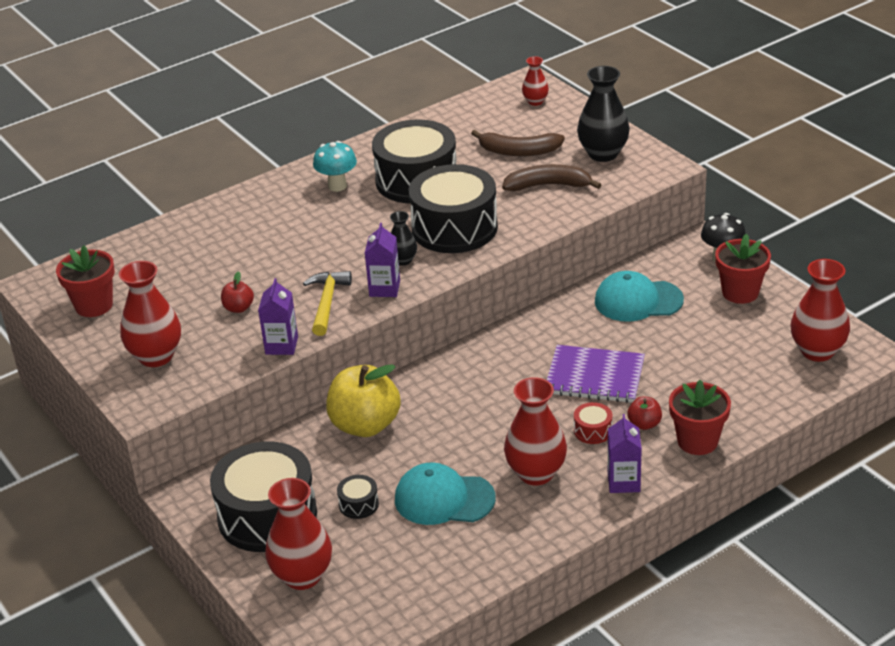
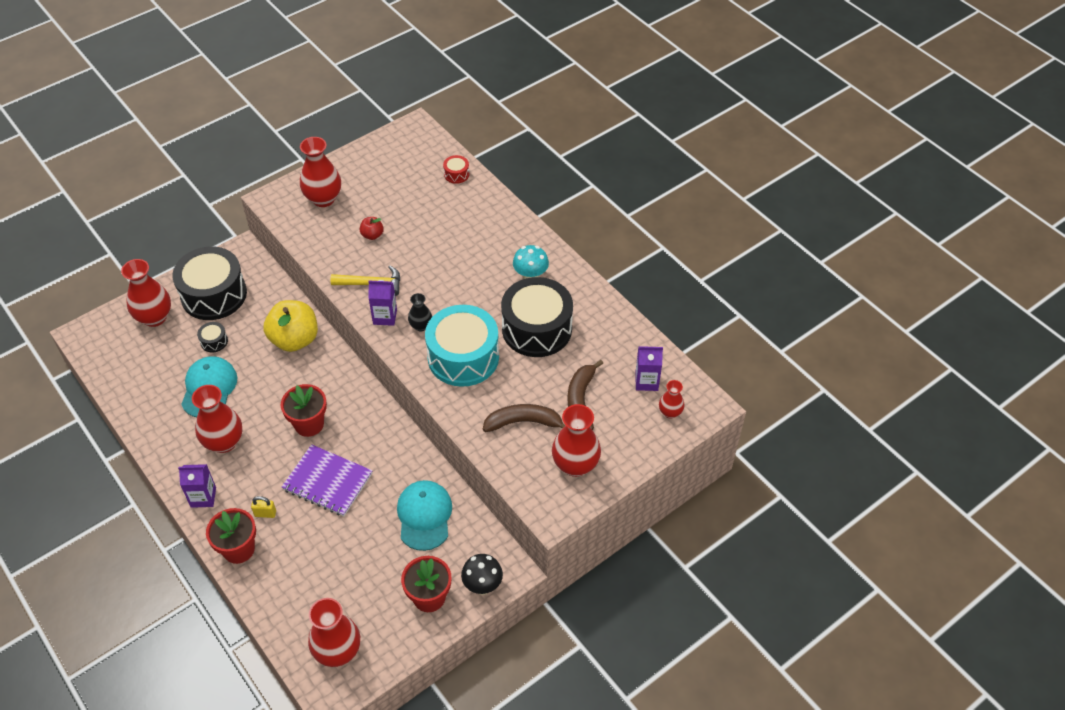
camera: 85 degrees right, 15 degrees up
red flower pot [56,245,115,317] -> red flower pot moved to [281,384,327,437]
purple carton [258,278,298,355] -> purple carton moved to [635,346,663,391]
black drum [409,164,498,253] -> turquoise drum [425,305,499,387]
brown banana [502,164,601,191] -> brown banana turned 90 degrees counterclockwise [483,404,566,432]
purple notebook [547,345,645,403] -> purple notebook turned 75 degrees counterclockwise [282,444,373,516]
red drum [574,402,612,444] -> red drum moved to [443,155,469,184]
black vase [577,66,630,162] -> red vase [552,404,601,477]
red apple [627,396,662,430] -> yellow padlock [251,496,276,518]

